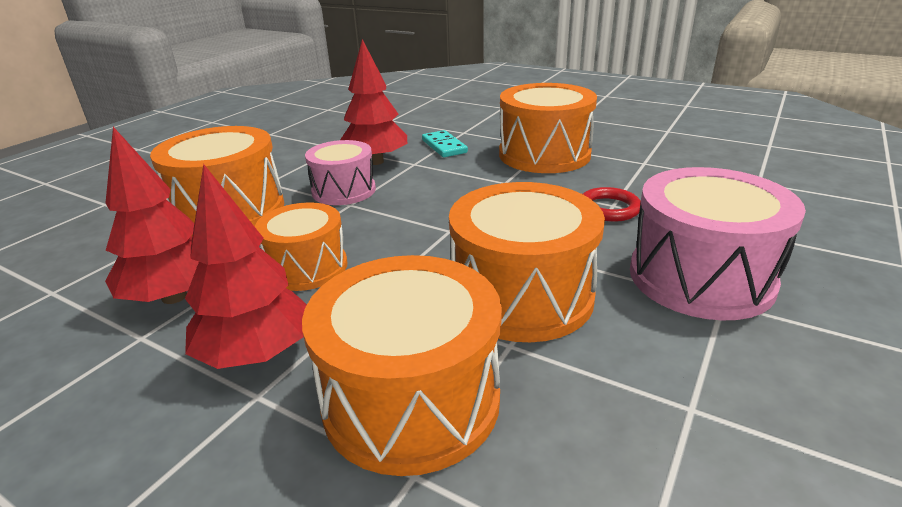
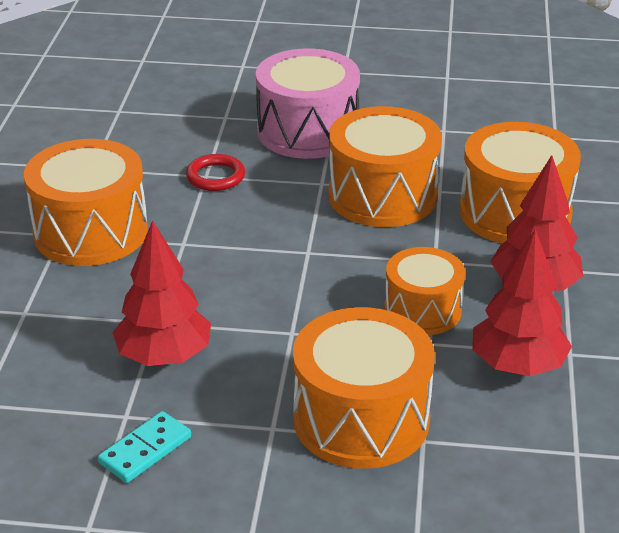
camera: 115 degrees left, 5 degrees up
pink drum [305,140,376,205] -> none
turquoise domino [422,130,468,157] -> turquoise domino moved to [98,411,191,483]

